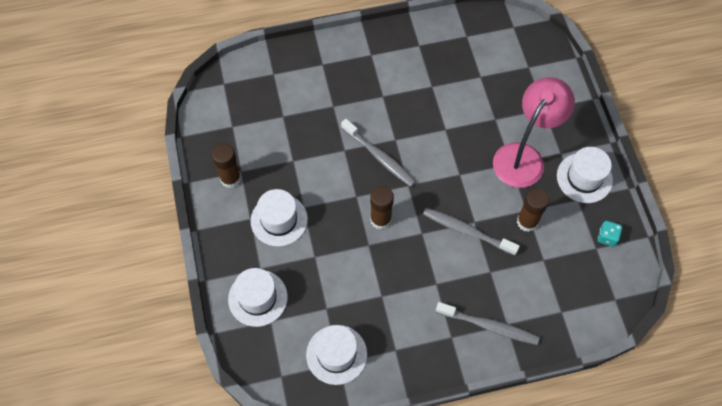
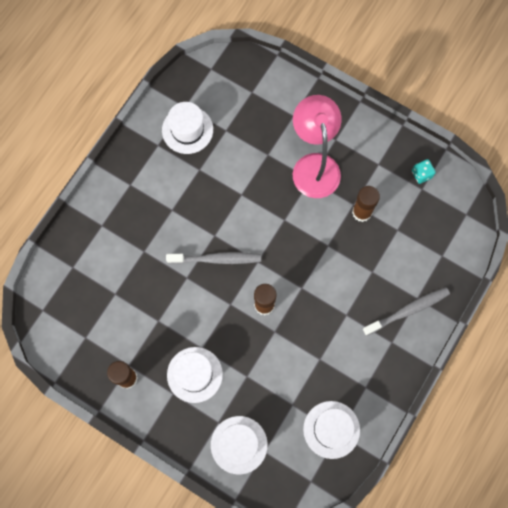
camera: 45 degrees left, 10 degrees up
grey toothbrush [423,208,520,256] -> none
white hat [557,147,613,203] -> white hat moved to [162,102,213,154]

